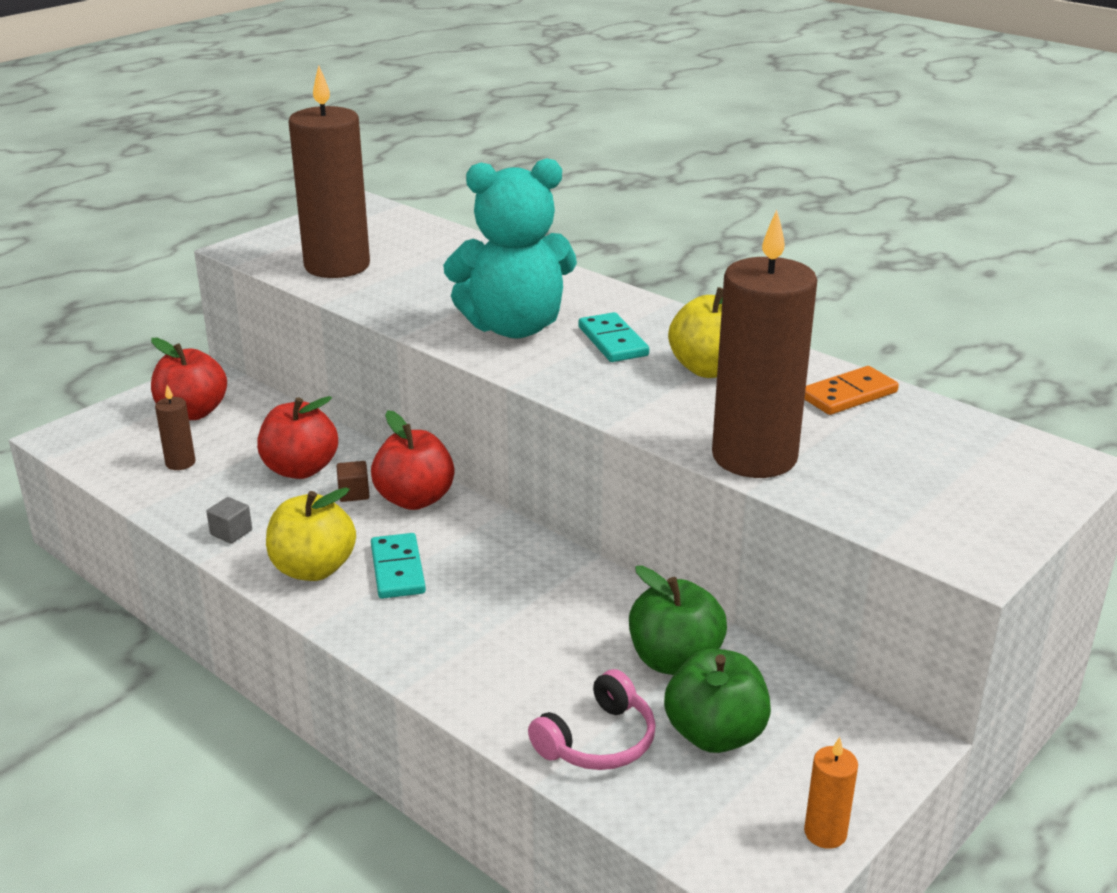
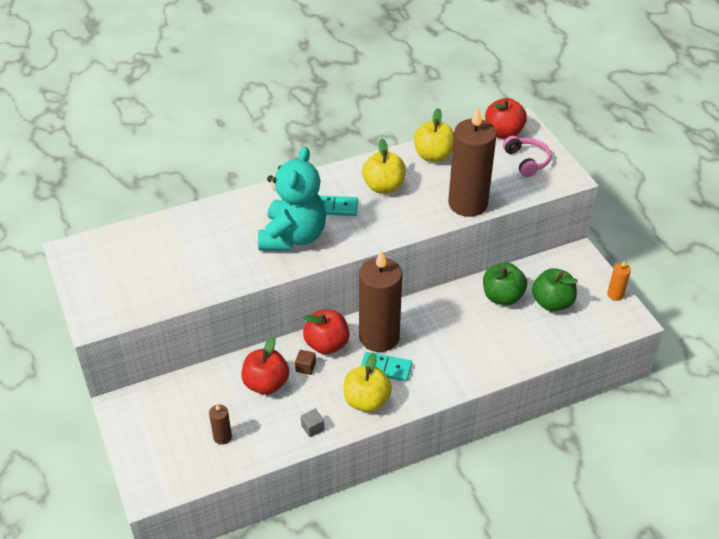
camera: 65 degrees left, 15 degrees up
red apple [151,338,227,420] -> red apple moved to [485,98,527,139]
brown candle [289,66,370,278] -> brown candle moved to [359,250,402,352]
pink headphones [528,669,656,770] -> pink headphones moved to [503,136,551,177]
orange domino [804,366,899,415] -> yellow apple [414,108,454,162]

